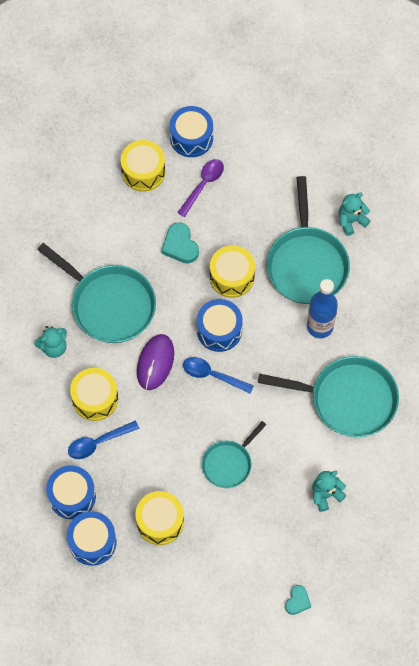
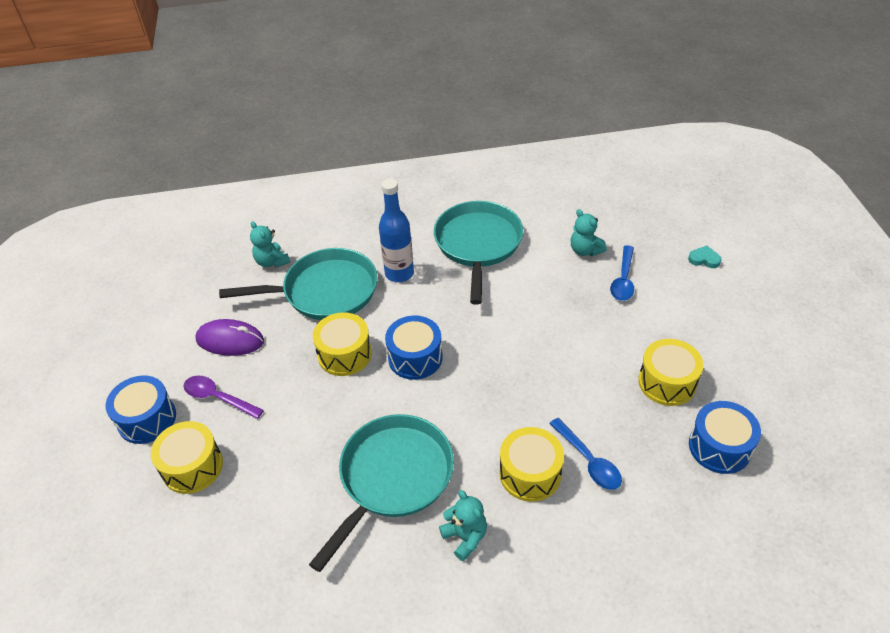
camera: 95 degrees left, 20 degrees down
blue drum [46,465,96,519] -> none
purple mouse [137,334,174,390] -> purple mouse moved to [195,319,264,356]
turquoise heart [161,222,199,264] -> none
blue spoon [183,357,254,394] -> blue spoon moved to [610,245,634,301]
turquoise pan [202,421,266,488] -> none

